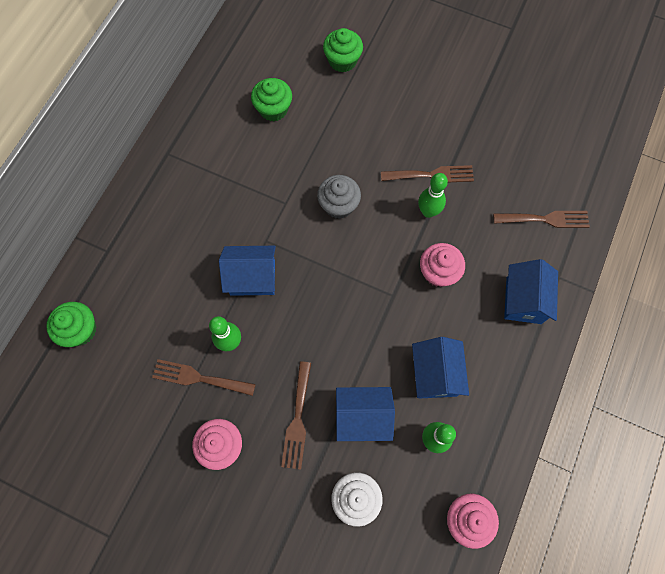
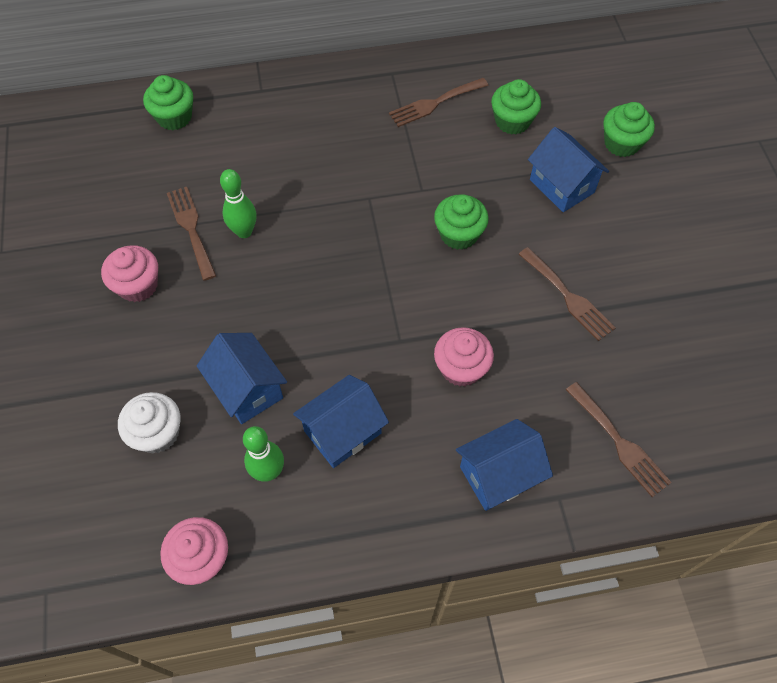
camera: 55 degrees right, 10 degrees down
blue house [219,246,276,296] -> blue house moved to [528,127,609,212]
brown fork [281,361,311,470] -> brown fork moved to [389,78,489,127]
grey cupcake [317,175,361,219] -> green cupcake [434,194,489,250]
green bowling pin [418,173,448,218] -> none

